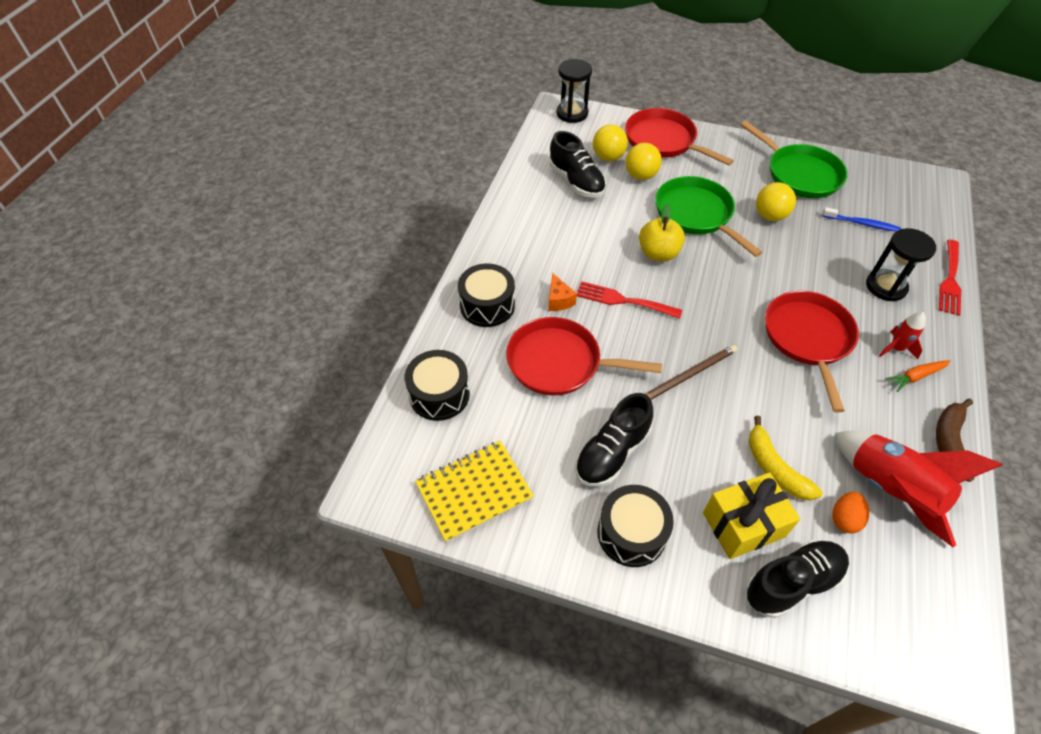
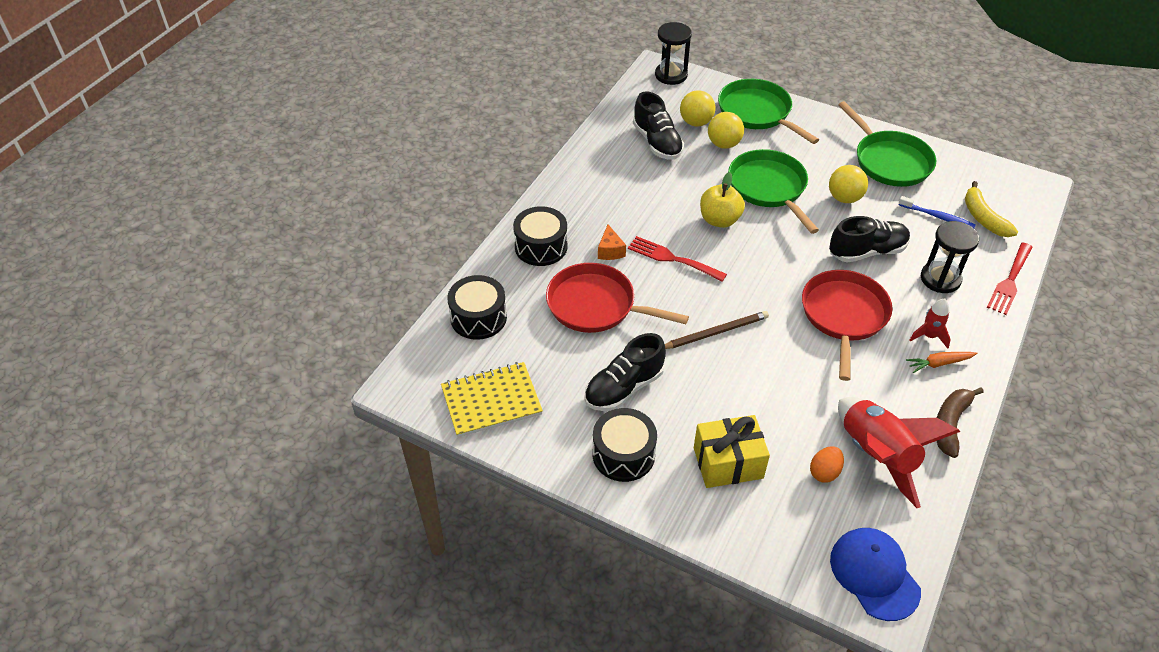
camera: 10 degrees right, 5 degrees down
red pan [625,108,734,166] -> green pan [718,79,819,144]
black shoe [746,539,849,618] -> black shoe moved to [829,216,910,263]
yellow banana [748,416,823,501] -> yellow banana moved to [965,181,1018,237]
none -> blue cap [830,528,921,621]

